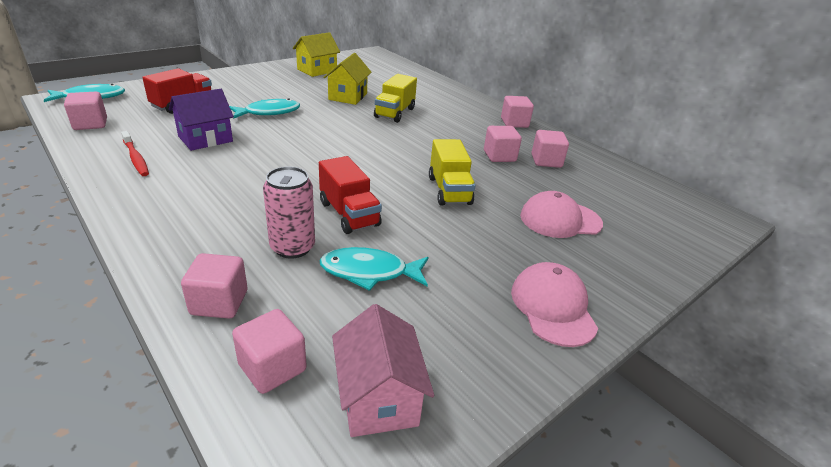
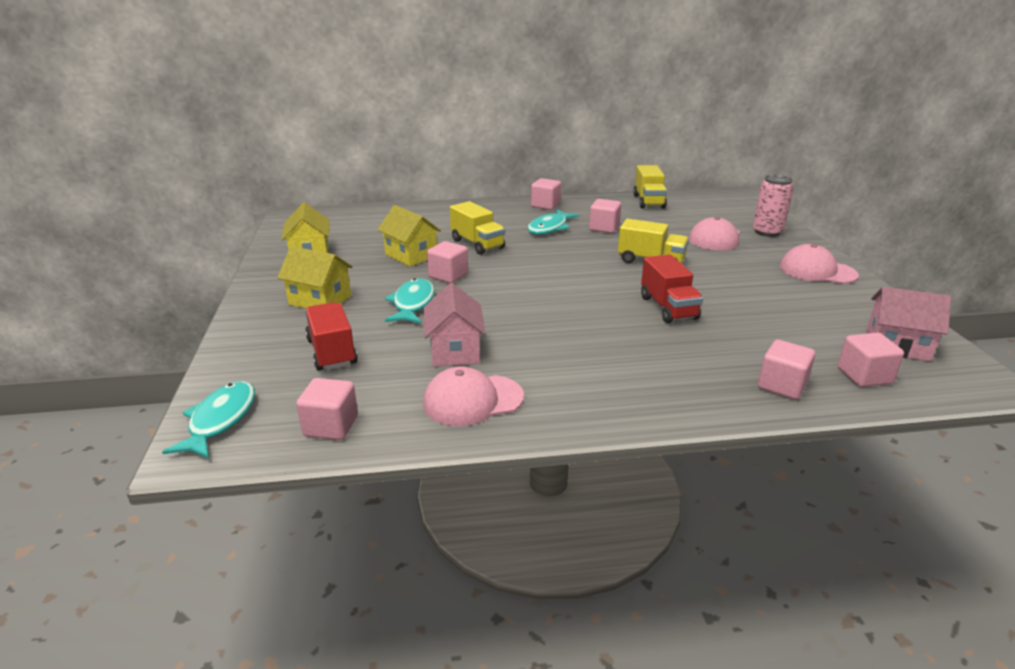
camera: 55 degrees left, 5 degrees down
red toothbrush [121,131,149,176] -> pink cap [423,366,524,426]
purple house [169,89,234,151] -> pink house [424,283,486,367]
pink can [263,166,315,259] -> pink can moved to [753,175,794,237]
red truck [319,156,382,234] -> red truck turned 75 degrees clockwise [641,255,703,323]
turquoise fish [319,247,429,291] -> turquoise fish moved to [527,210,579,235]
pink cube [531,130,569,168] -> pink cube moved to [427,241,468,283]
none -> yellow house [277,246,353,309]
none -> yellow truck [633,165,667,209]

